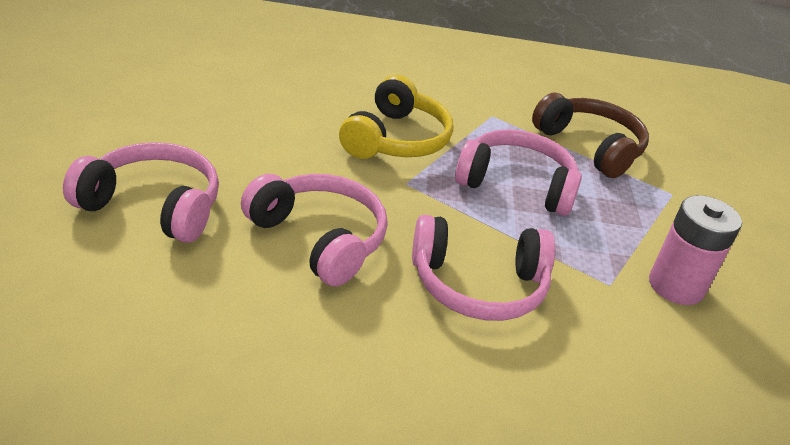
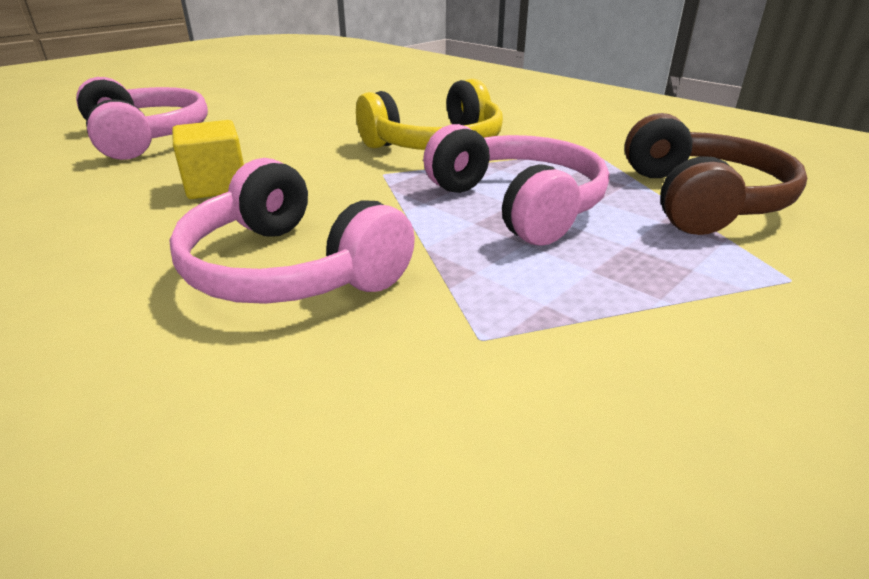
camera: 45 degrees right, 5 degrees down
pink headphones [241,174,388,286] -> yellow cube [172,120,244,199]
pink battery [649,195,742,305] -> none

